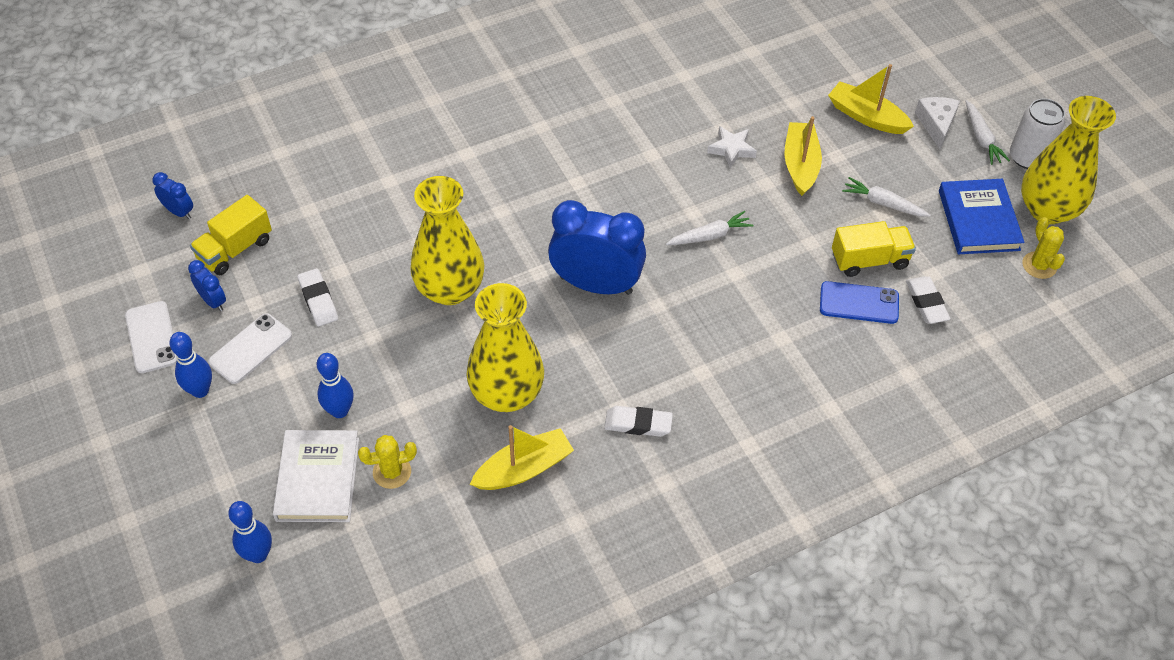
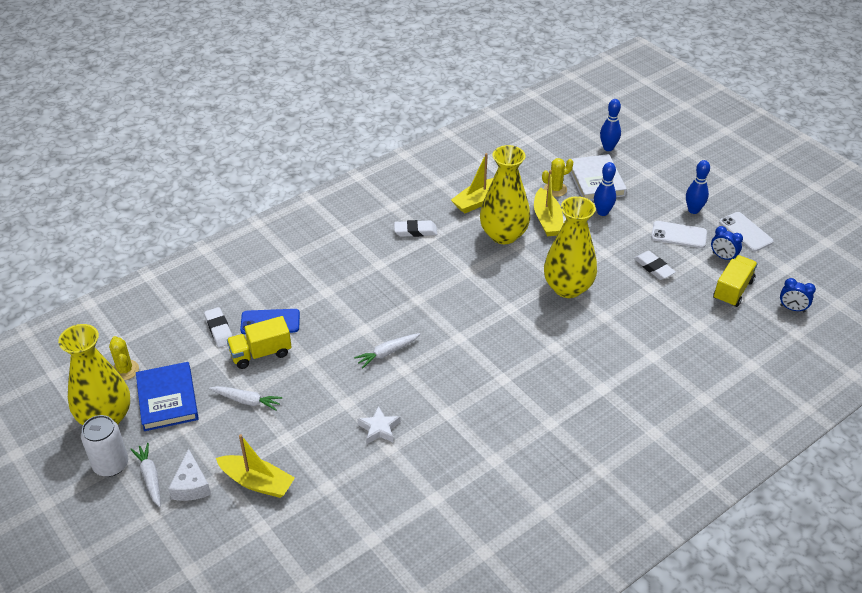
camera: 170 degrees right, 10 degrees down
white phone [208,313,292,384] -> white phone turned 75 degrees clockwise [651,221,707,248]
blue clock [548,200,646,295] -> none
yellow boat [784,116,822,196] -> yellow boat moved to [534,170,563,236]

